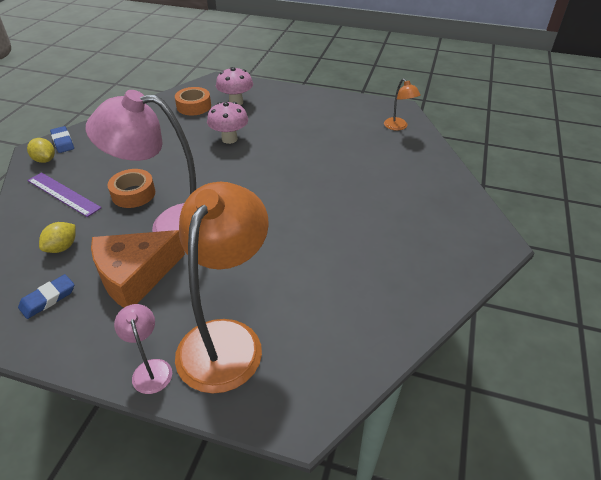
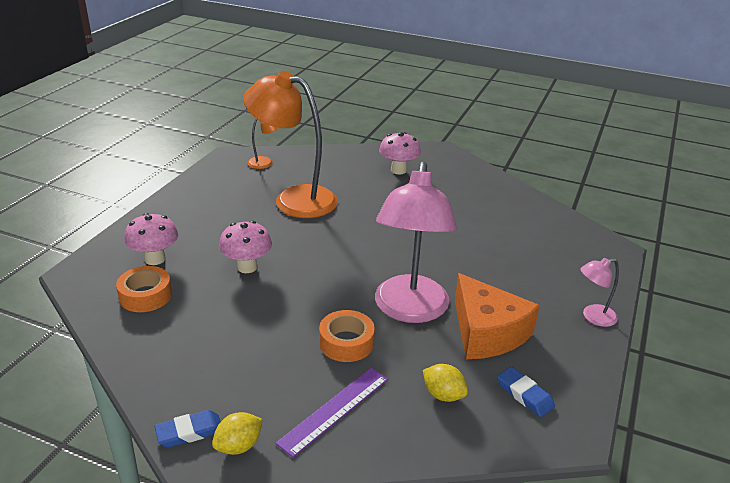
camera: 85 degrees left, 10 degrees down
orange lamp [175,182,269,393] -> orange lamp moved to [243,71,338,218]
none -> pink mushroom [379,132,421,174]

